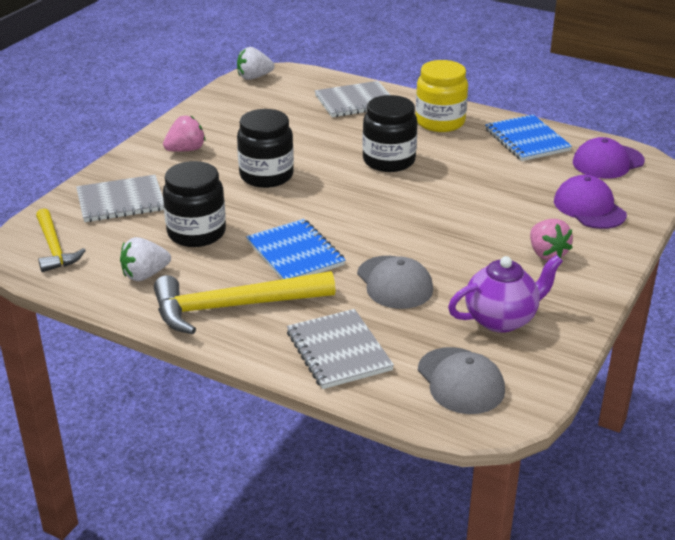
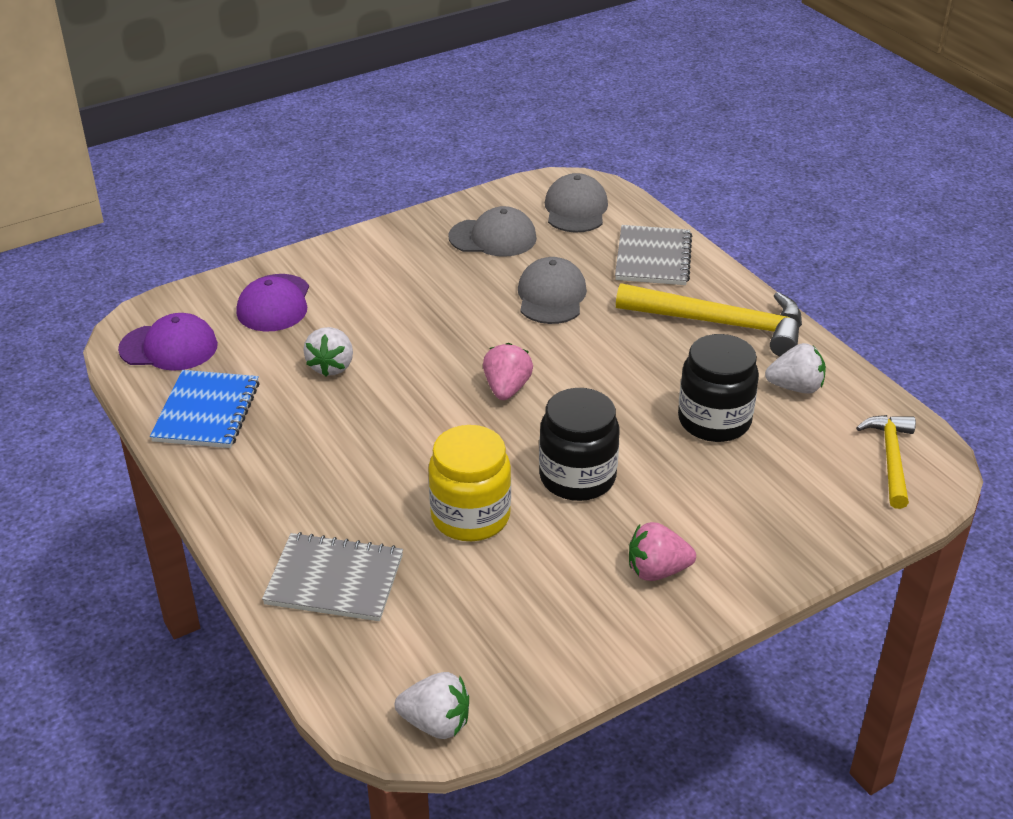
camera: 150 degrees left, 5 degrees up
grey notebook [76,175,164,222] -> none
blue notebook [246,219,345,279] -> none
black jar [362,95,418,172] -> none
yellow jar [416,60,468,132] -> yellow jar moved to [428,425,511,541]
purple teapot [448,255,563,333] -> grey cap [448,206,537,257]
pink strawberry [530,219,573,261] -> pink strawberry moved to [483,343,533,400]
none -> white strawberry [303,327,353,377]

